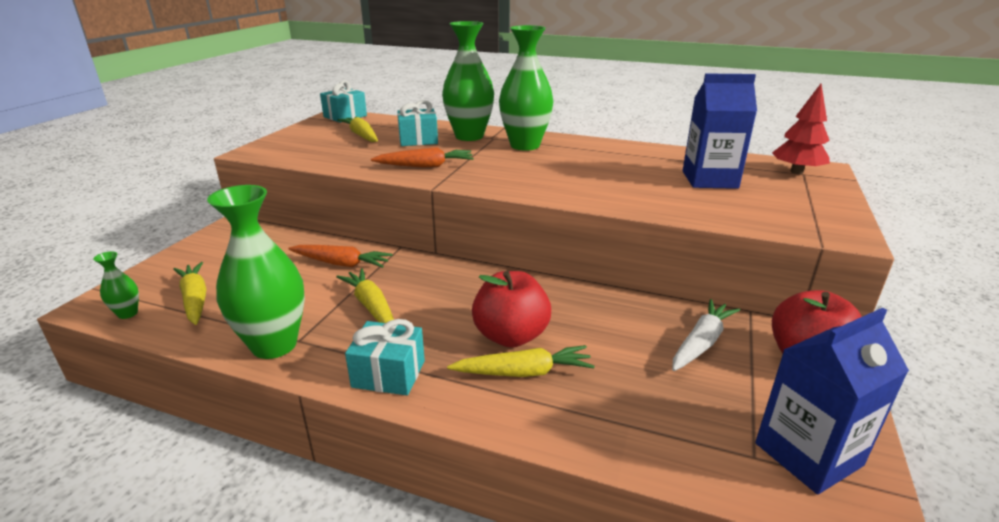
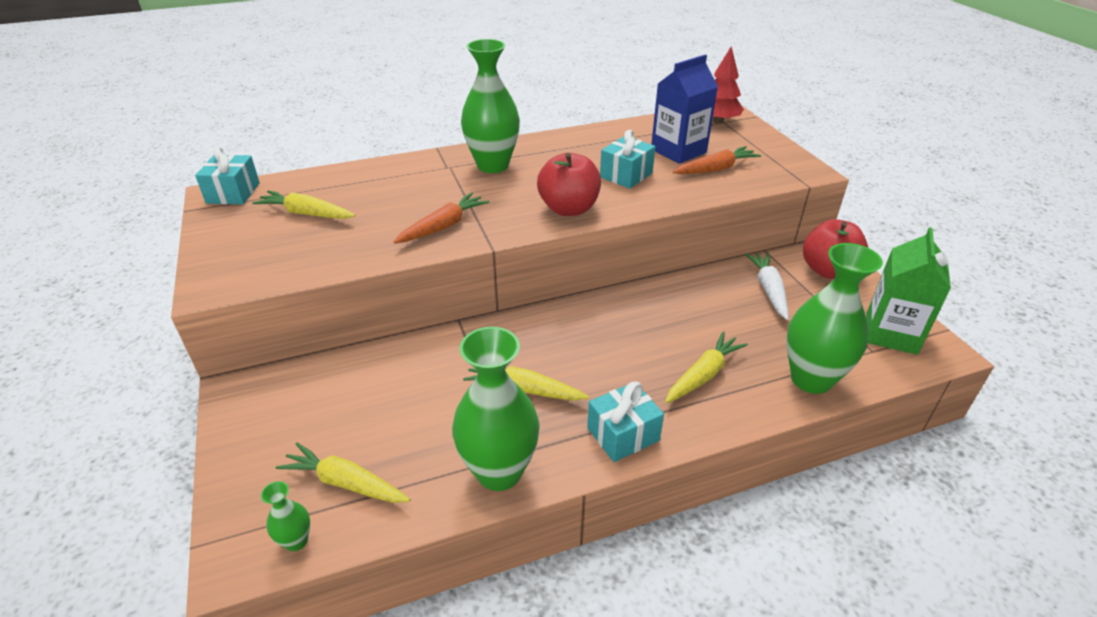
camera: 40 degrees left, 10 degrees up
orange carrot [288,245,393,268] -> orange carrot moved to [673,146,761,174]
turquoise gift [397,100,438,146] -> turquoise gift moved to [600,130,655,189]
green vase [442,21,494,141] -> green vase moved to [786,243,883,394]
red apple [472,271,551,348] -> red apple moved to [537,153,601,216]
blue carton [755,308,909,494] -> green carton [866,227,951,355]

